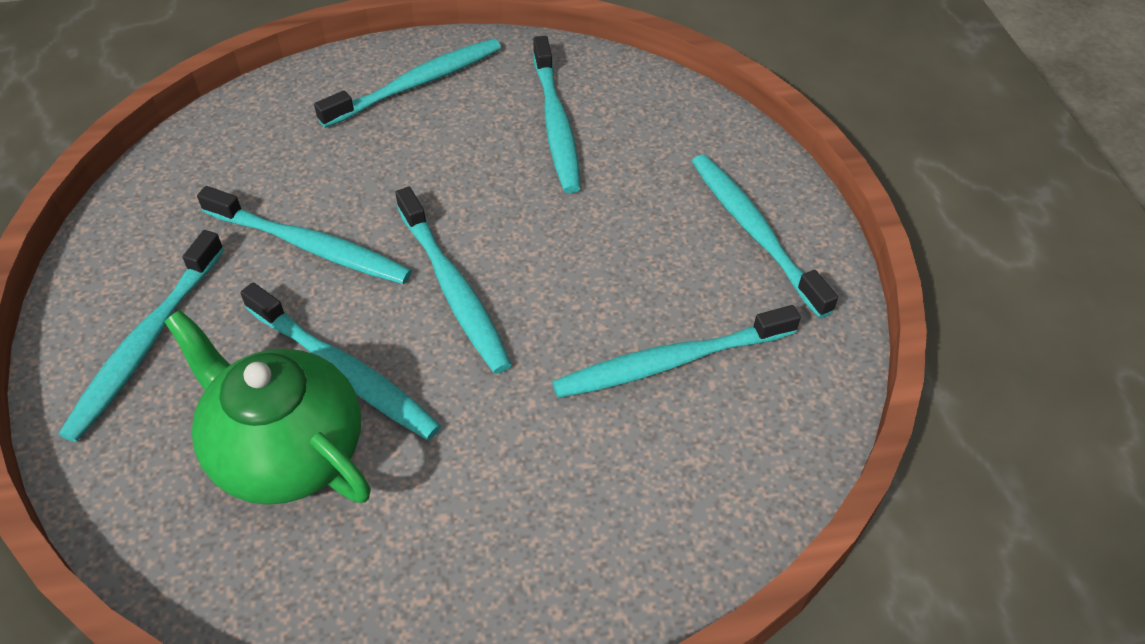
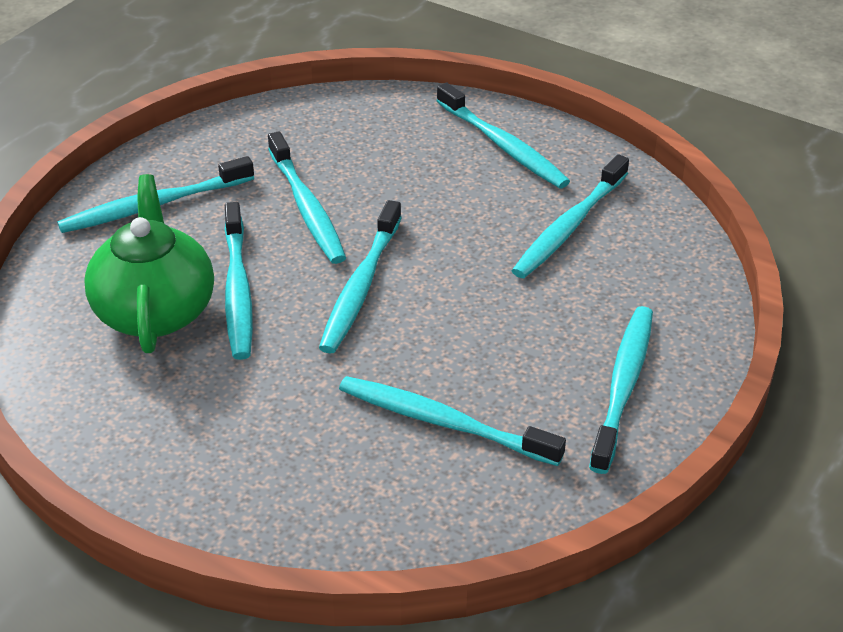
camera: 45 degrees right, 10 degrees down
turquoise toothbrush [314,38,501,128] -> turquoise toothbrush turned 45 degrees clockwise [437,82,570,188]

